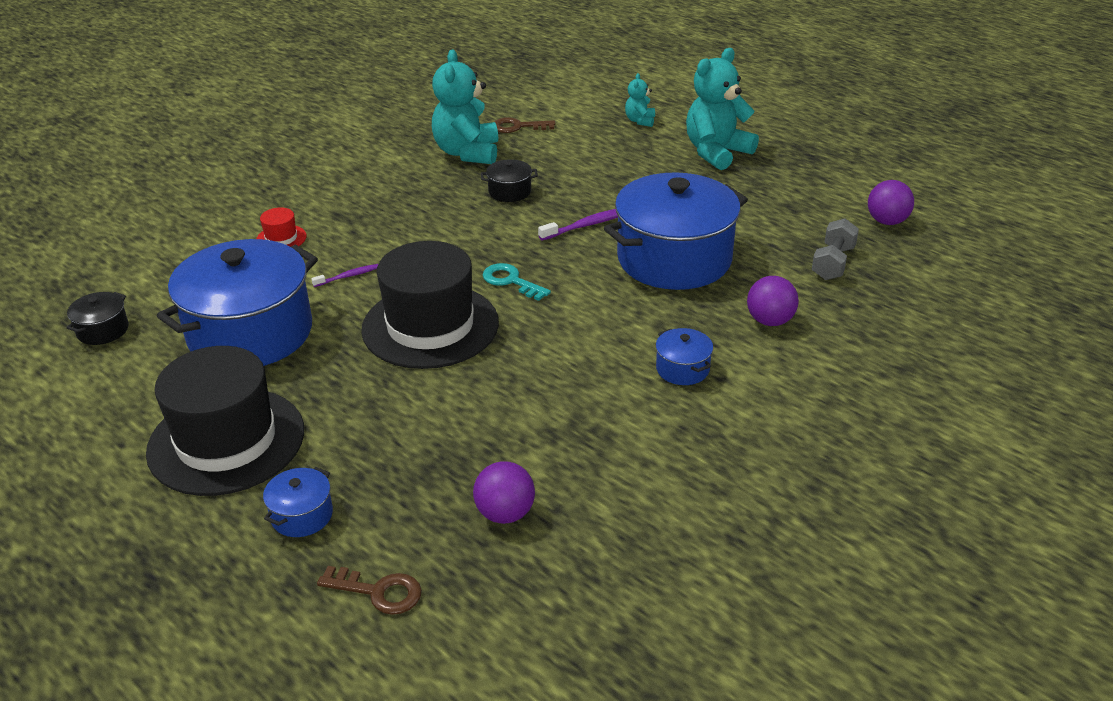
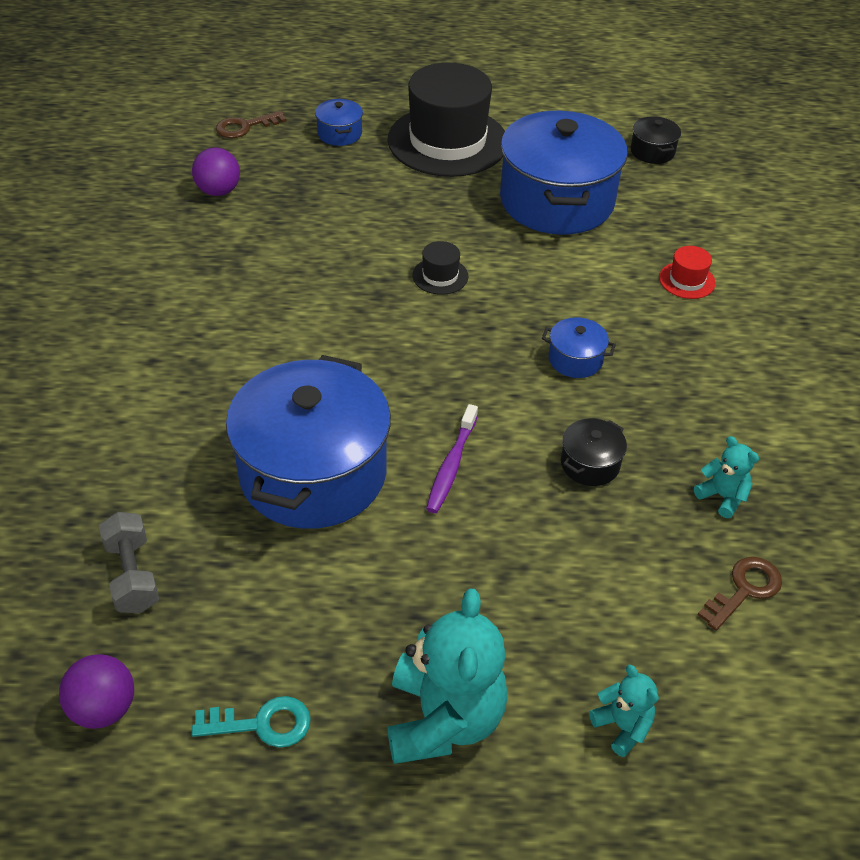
camera: 135 degrees right, 10 degrees up
purple toothbrush [311,264,378,287] -> none
black hat [361,241,499,369] -> black hat [412,241,468,295], size x0.41
turquoise teddy bear [432,49,498,164] -> turquoise teddy bear [694,436,759,518], size x0.48
turquoise key [483,263,551,301] -> turquoise key moved to [192,696,311,748]
blue pot [655,328,713,385] -> blue pot moved to [542,317,616,378]
purple ball [747,276,799,326] -> none

